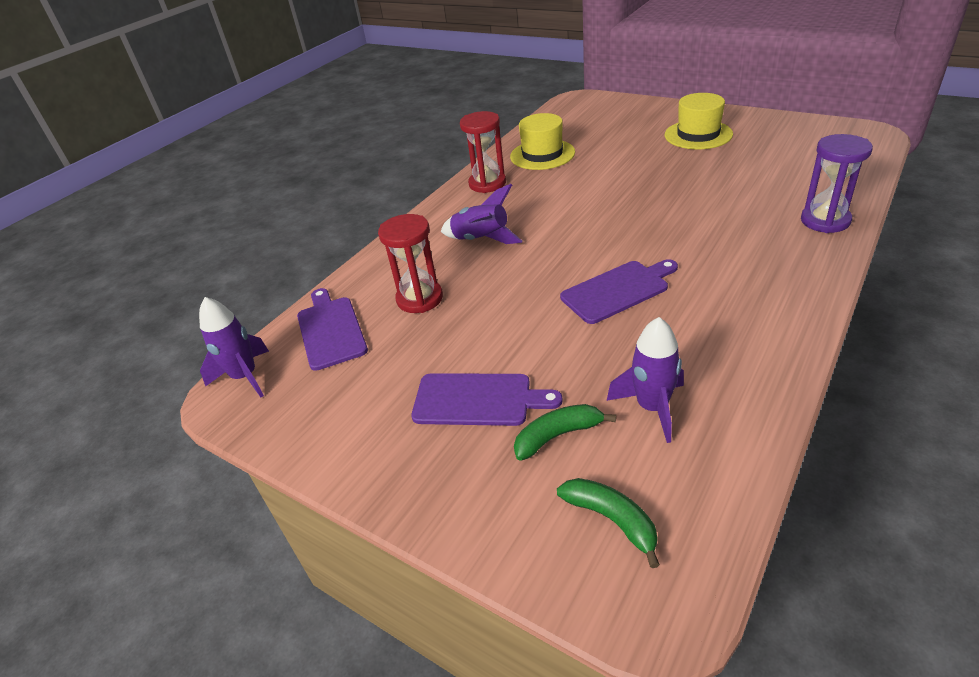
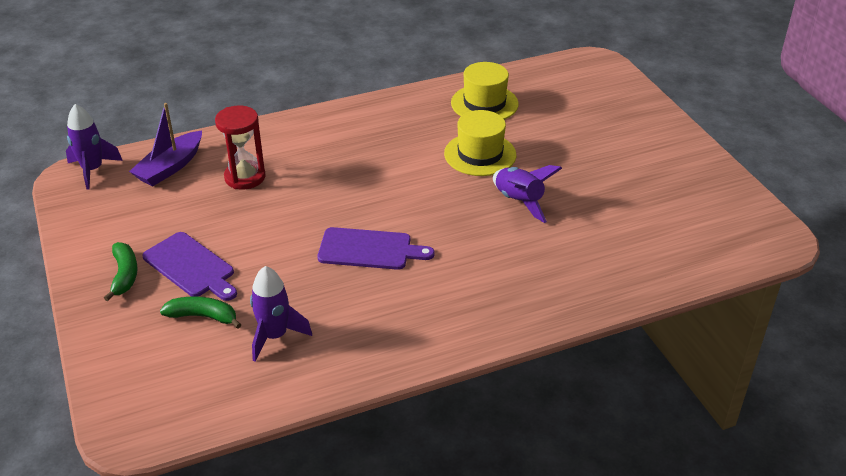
camera: 30 degrees right, 0 degrees up
purple cutting board [297,288,368,371] -> purple boat [129,103,202,186]
purple rocket [441,184,523,244] -> purple rocket moved to [493,165,562,223]
red hourglass [460,111,506,193] -> none
green banana [557,478,660,568] -> green banana moved to [104,242,138,301]
yellow hat [665,93,733,149] -> yellow hat moved to [444,110,516,176]
purple hourglass [801,134,873,233] -> none

